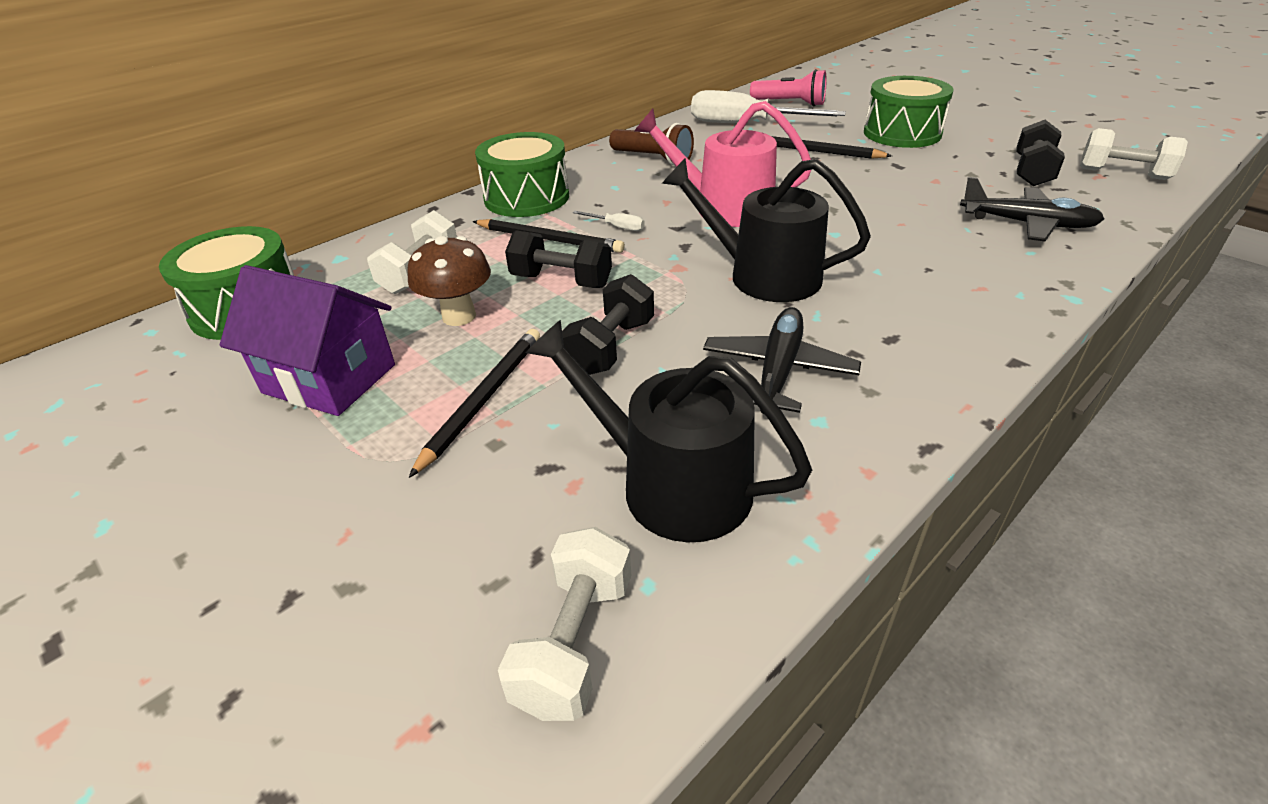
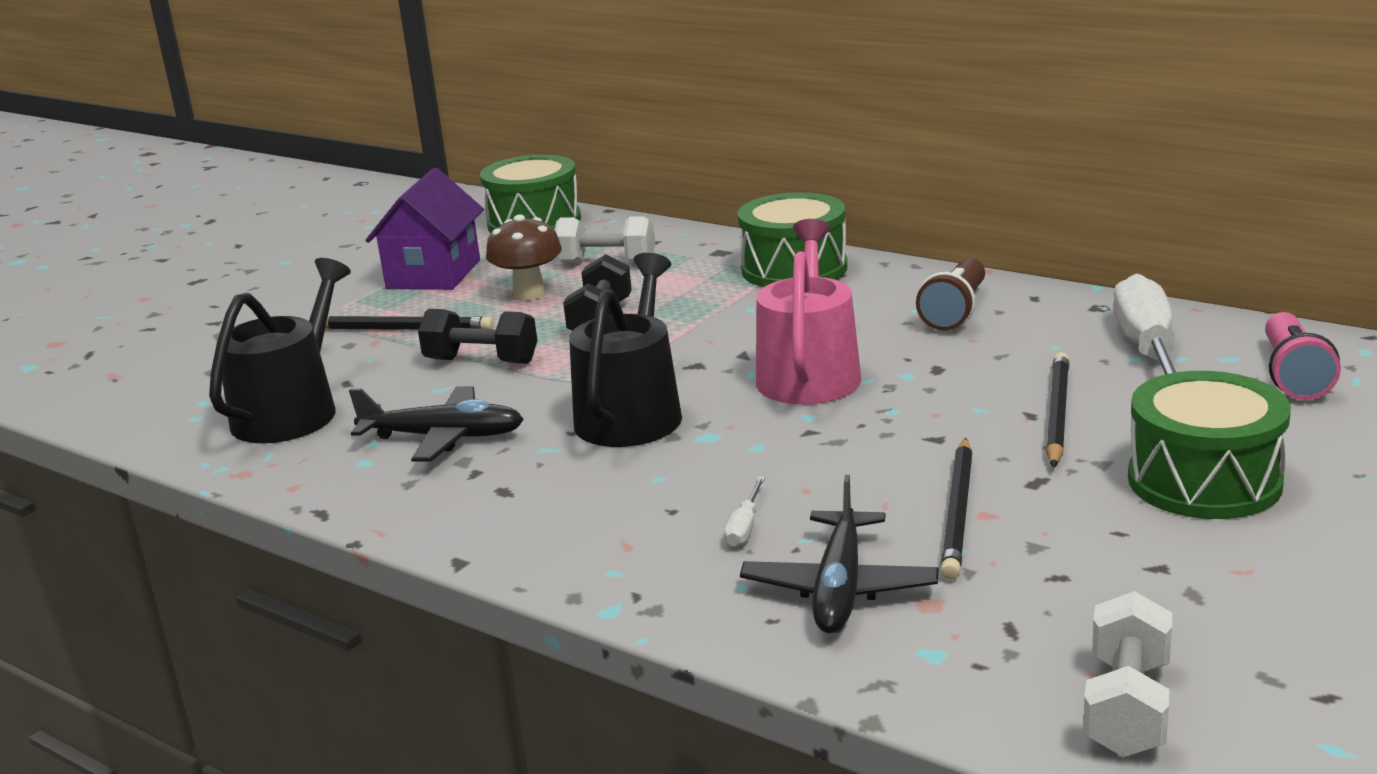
camera: 80 degrees right, 15 degrees down
black pencil [472,219,625,253] -> black pencil moved to [940,438,973,580]
white dumbbell [498,527,631,721] -> none
white screwdriver [573,211,645,231] -> white screwdriver moved to [724,477,765,547]
black dumbbell [1016,120,1065,186] -> none

